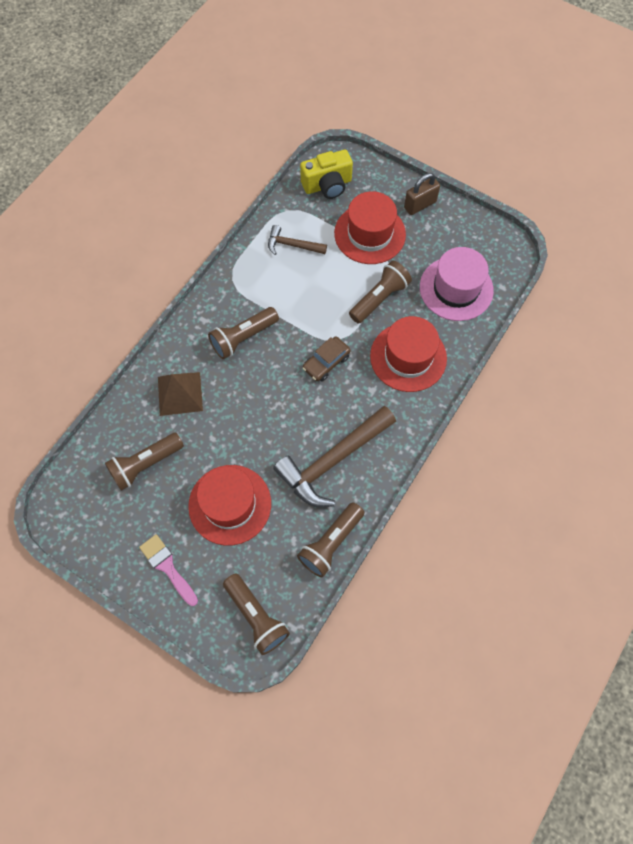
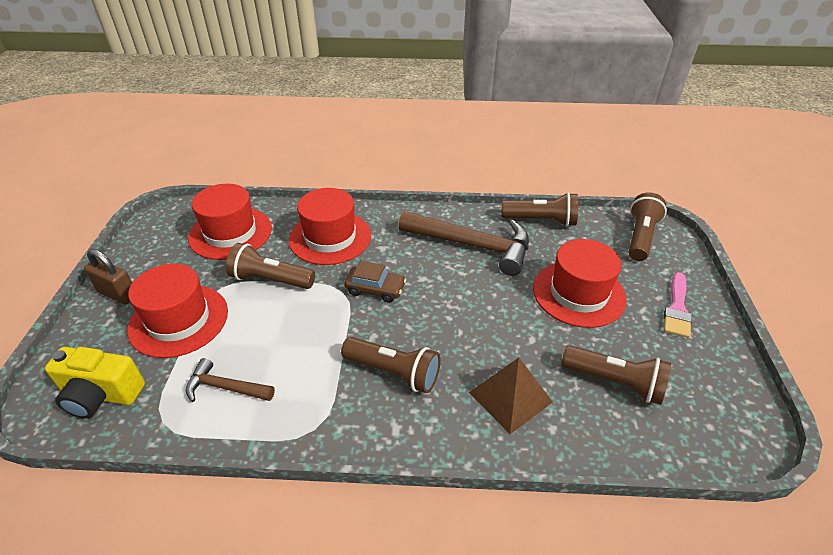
camera: 120 degrees left, 25 degrees down
brown hammer [268,225,327,255] -> brown hammer turned 120 degrees clockwise [186,358,275,402]
yellow camera [300,150,353,199] -> yellow camera turned 150 degrees clockwise [45,347,145,418]
pink hat [420,247,494,321] -> red hat [188,184,272,260]

